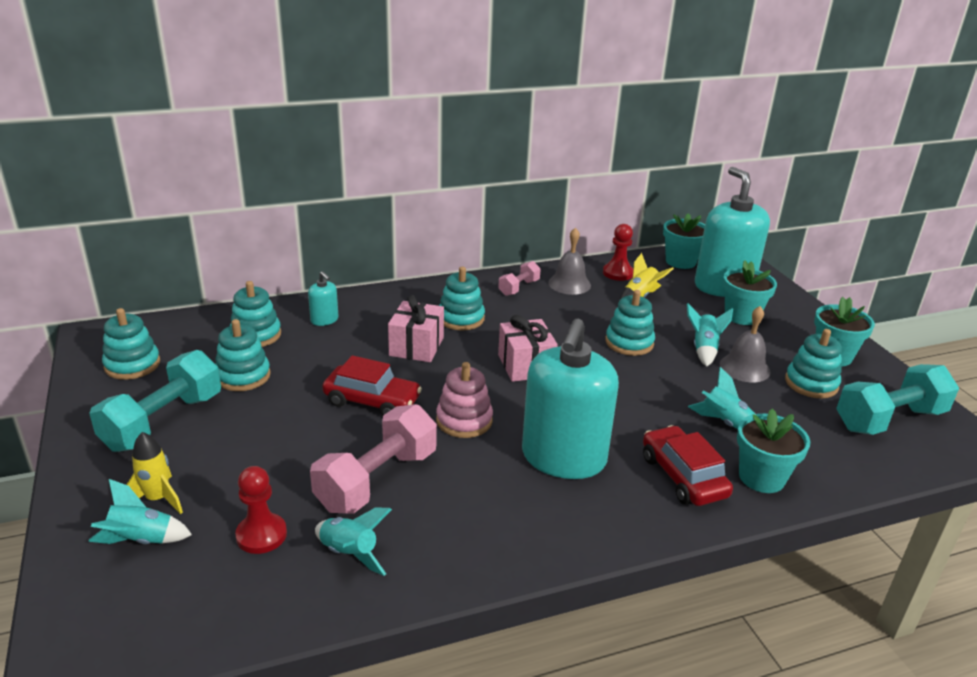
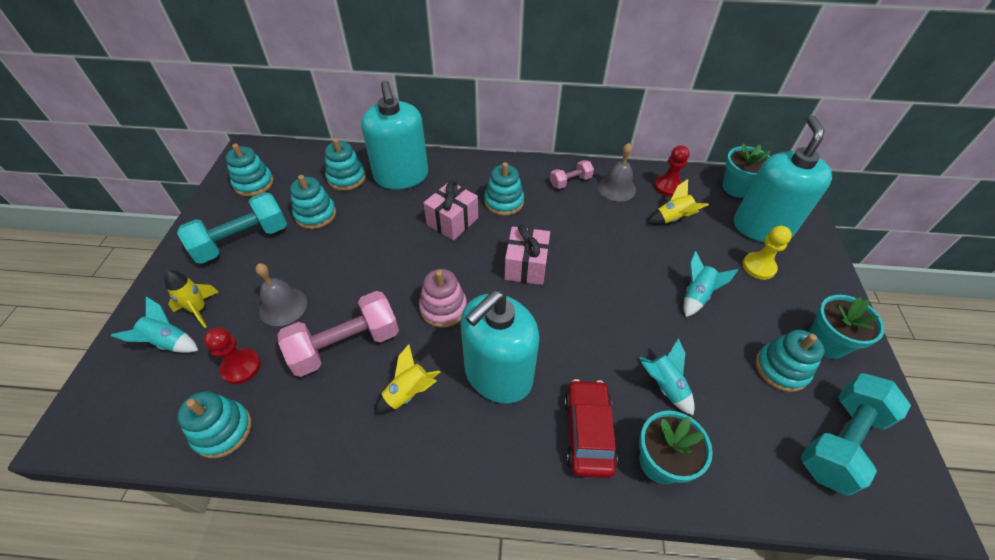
camera: 25 degrees right, 20 degrees up
turquoise soap dispenser [308,271,338,326] -> turquoise soap dispenser [361,80,429,189], size x2.37
turquoise rocket [315,507,392,576] -> none
red car [322,355,422,416] -> none
turquoise stacking toy [605,290,655,356] -> turquoise stacking toy moved to [177,391,252,458]
grey bell [720,306,770,382] -> grey bell moved to [255,263,307,326]
turquoise flower pot [723,260,777,325] -> yellow pawn [742,226,792,280]
turquoise dumbbell [836,364,959,435] -> turquoise dumbbell turned 45 degrees counterclockwise [801,373,911,496]
none -> yellow rocket [374,344,440,414]

